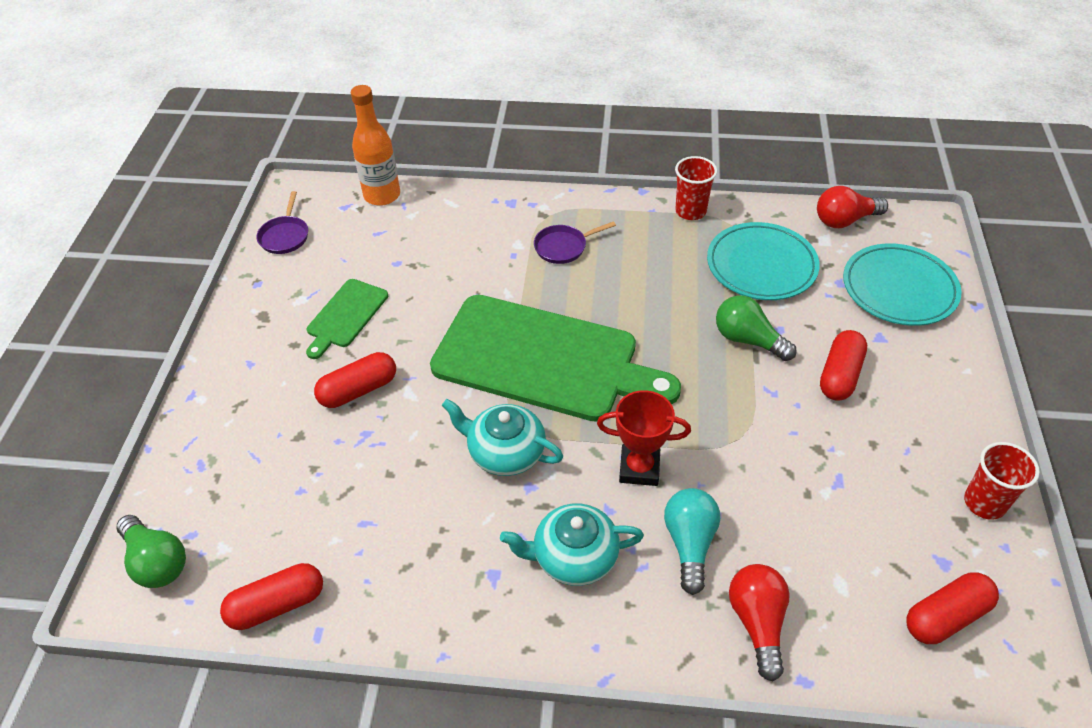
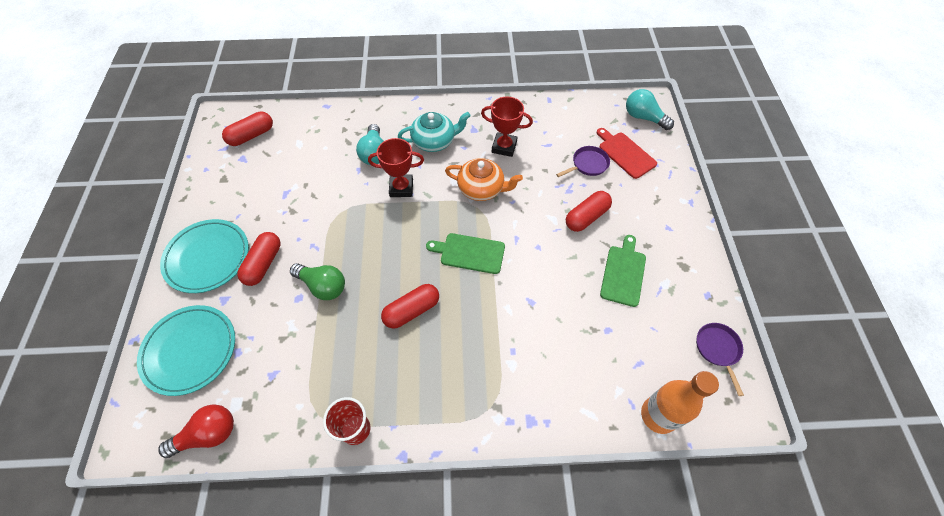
camera: 170 degrees right, 10 degrees up
green light bulb [116,515,186,588] -> turquoise light bulb [626,89,674,130]
red capsule [220,563,323,630] -> red capsule moved to [381,284,439,328]
green cutting board [430,295,681,421] -> green cutting board [426,233,505,274], size x0.46
turquoise teapot [442,399,563,476] -> orange teapot [445,158,523,201]
purple pan [534,221,616,264] -> purple pan moved to [556,146,610,177]
turquoise plate [707,222,820,300] -> turquoise plate moved to [160,219,249,293]
red light bulb [729,564,790,681] -> none
red cup [964,442,1040,520] -> none
none -> red trophy [481,97,533,157]
none -> red cutting board [597,128,657,179]

